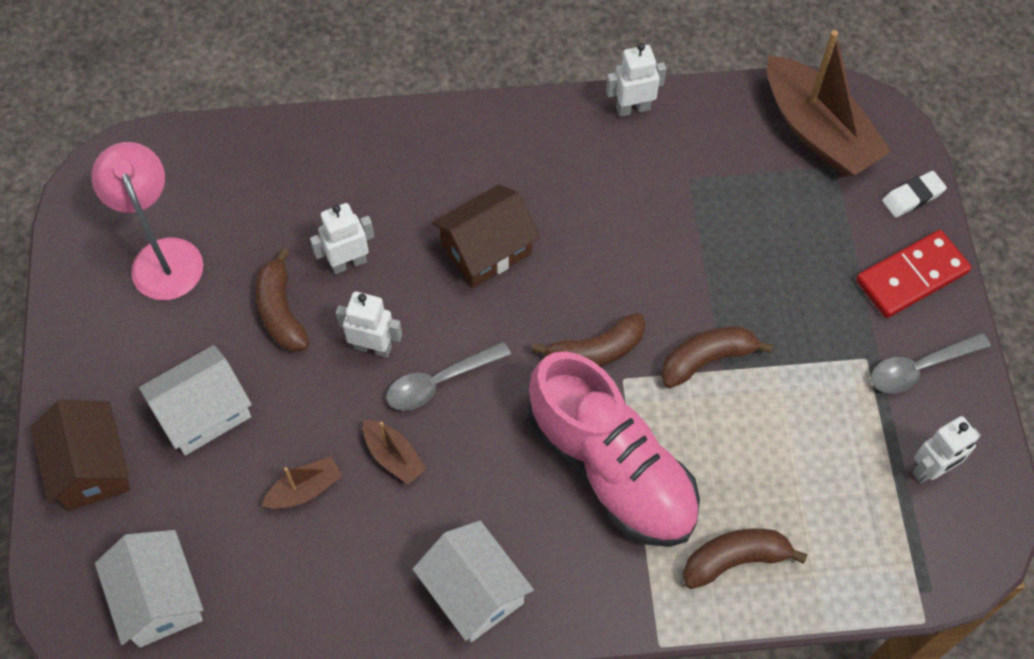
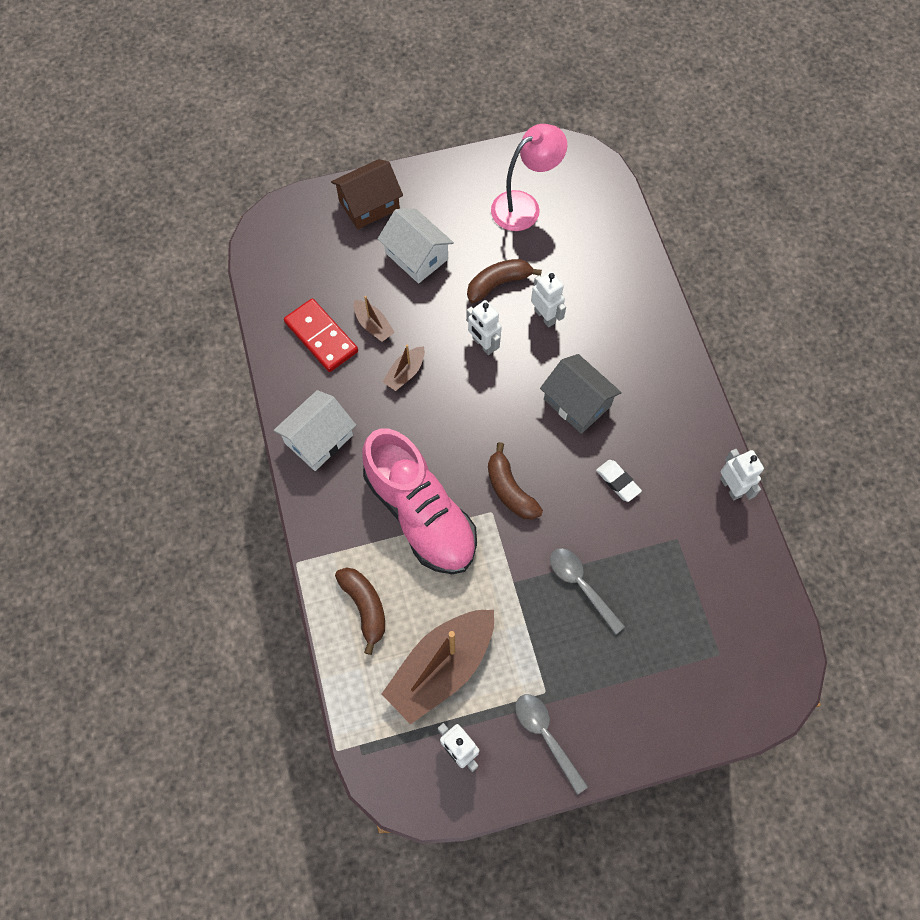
camera: 80 degrees right, 5 degrees up
white house [95,530,203,648] -> none
white robot [336,292,402,358] -> white robot turned 135 degrees clockwise [466,300,502,355]
grey spoon [386,341,511,411] -> grey spoon moved to [550,548,625,635]
brown house [432,184,540,288] -> grey house [540,354,622,434]
pink shoe [528,351,700,547] -> pink shoe turned 75 degrees counterclockwise [362,429,477,574]
brown banana [661,326,773,388] -> none
brown boat [767,30,892,177] -> brown boat moved to [382,610,494,724]
red domino [856,230,971,318] -> red domino moved to [284,298,358,372]
white eraser [882,171,947,218] -> white eraser moved to [596,460,642,502]

